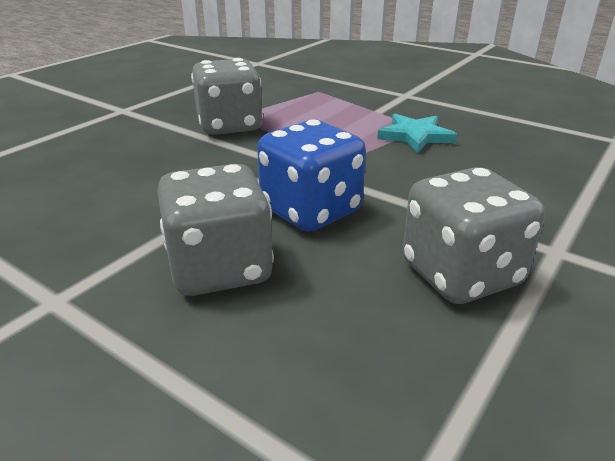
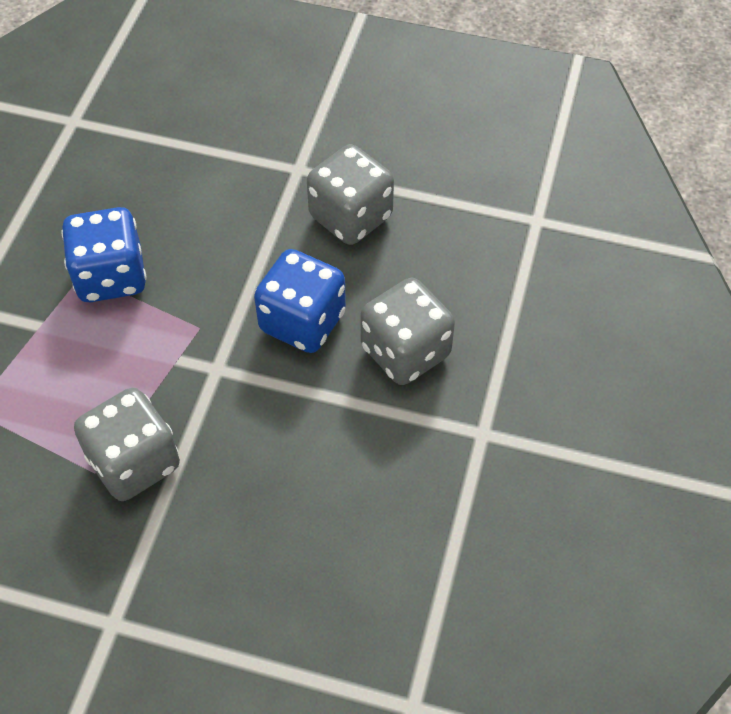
camera: 110 degrees left, 25 degrees up
turquoise star [377,114,457,153] -> blue dice [61,207,147,302]

